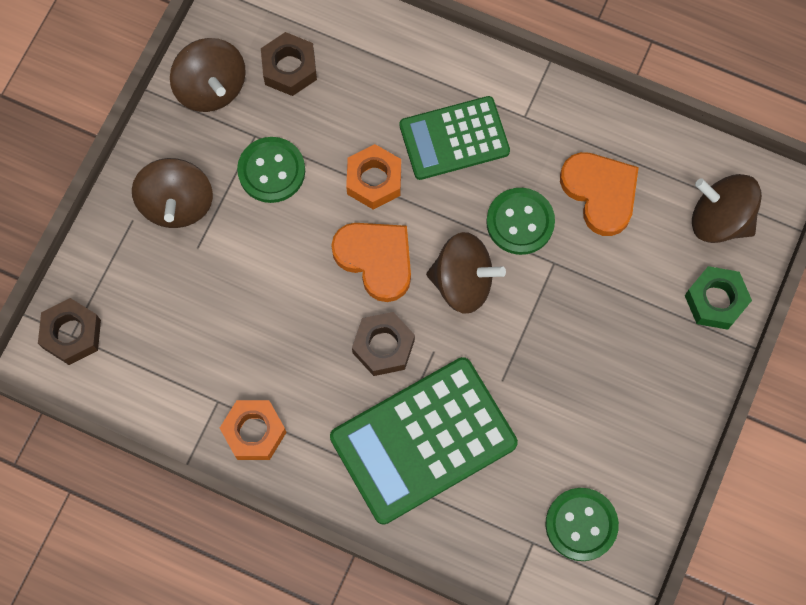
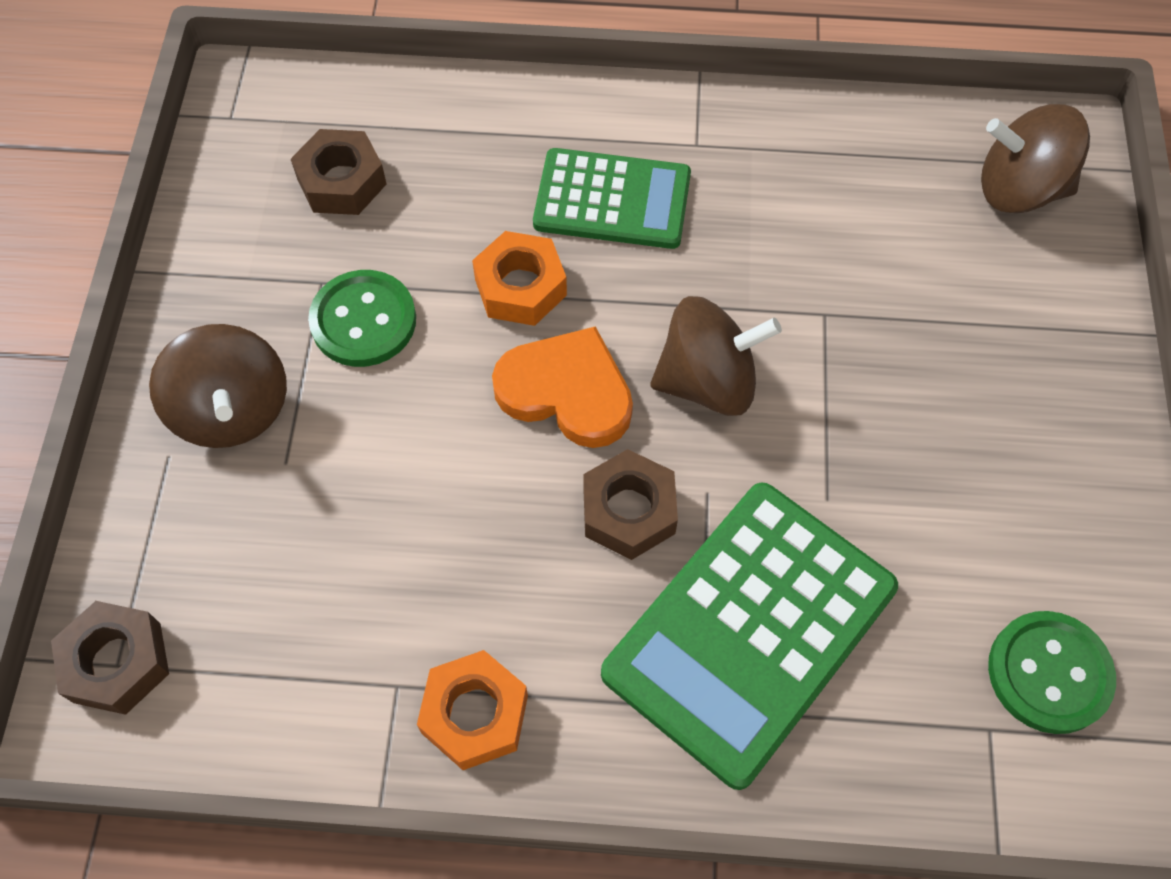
camera: 20 degrees left, 10 degrees down
brown spinning top [170,38,246,112] -> none
green calculator [399,96,510,180] -> green calculator turned 135 degrees counterclockwise [533,148,691,249]
green button [486,188,555,255] -> none
orange heart [560,152,639,236] -> none
green nut [685,266,752,330] -> none

